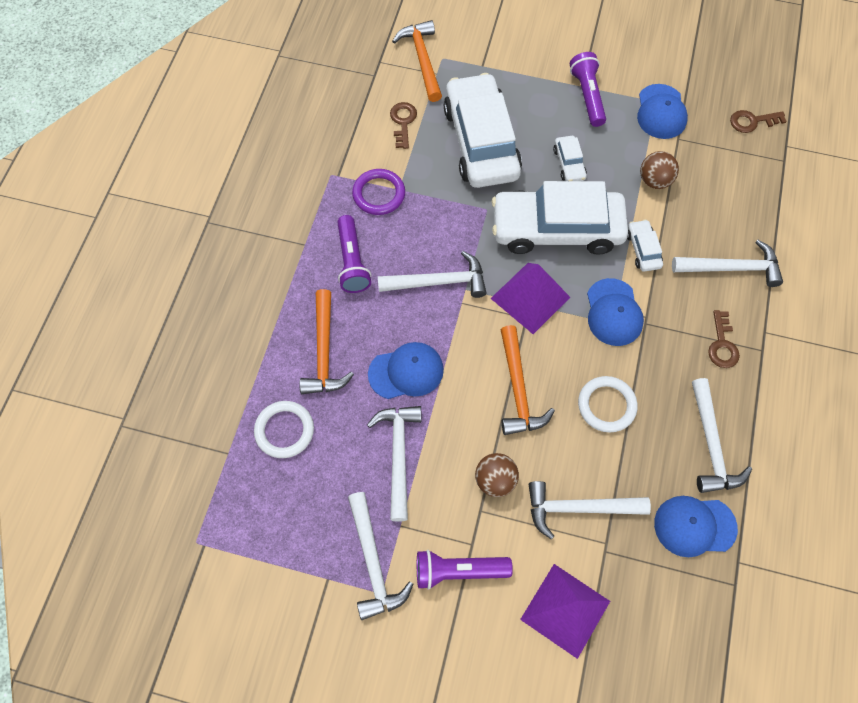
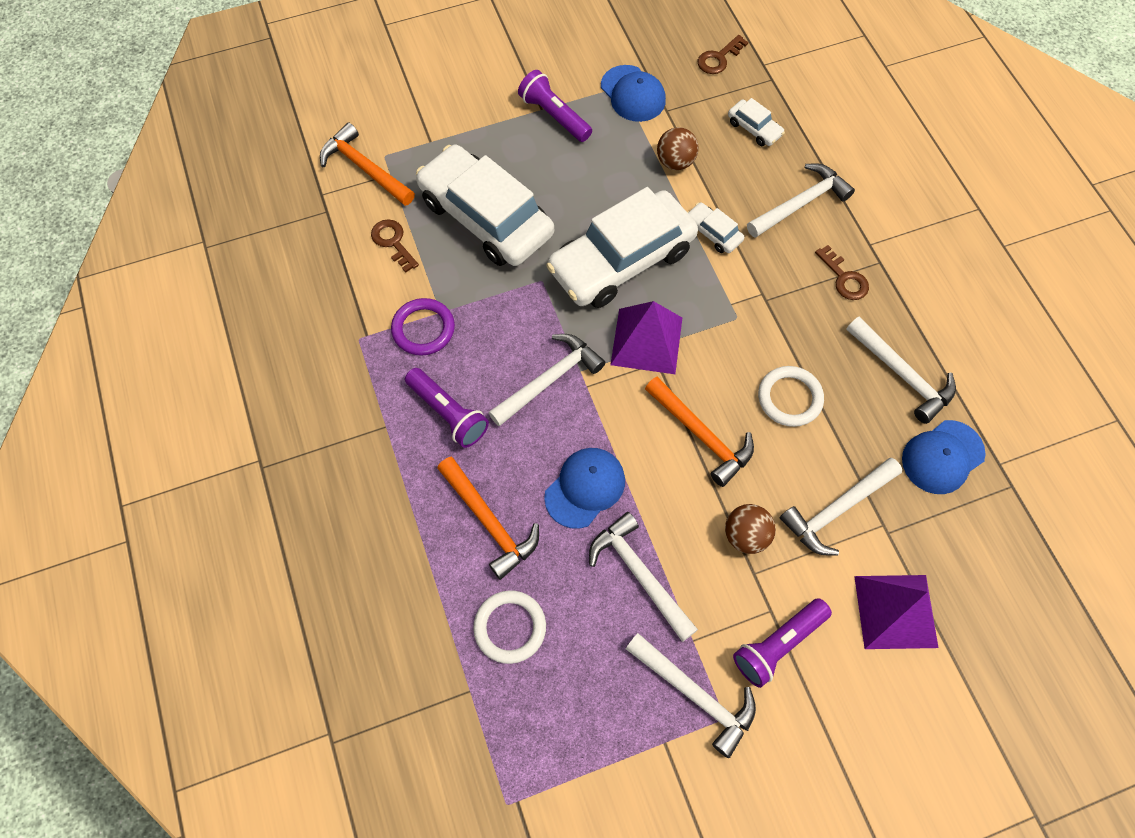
camera: 35 degrees left, 0 degrees up
white car [553,136,587,181] -> white car moved to [728,98,785,146]
blue cap [587,278,644,346] -> none

